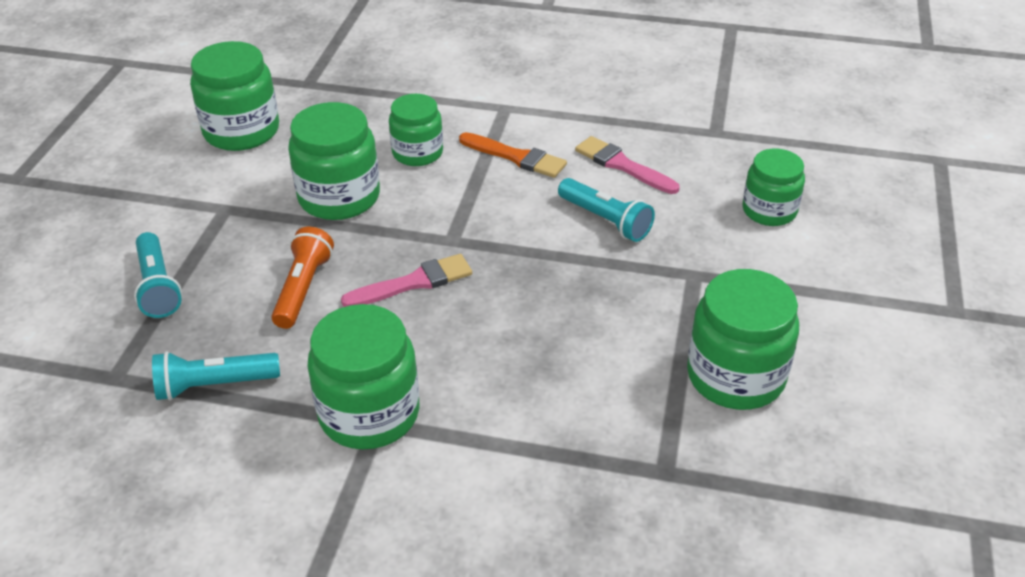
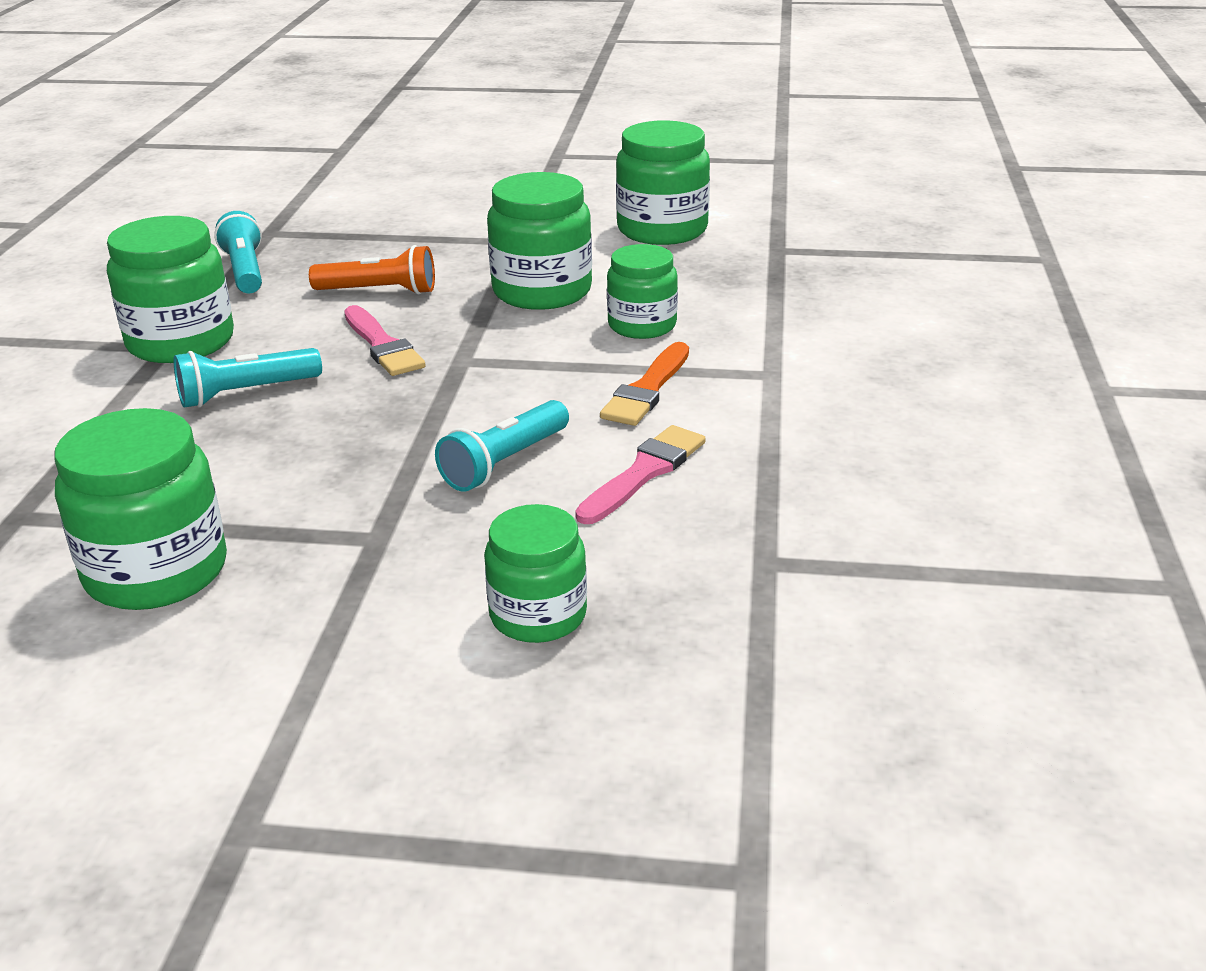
camera: 85 degrees right, 10 degrees down
turquoise flashlight [134,232,182,318] -> turquoise flashlight moved to [173,348,322,408]

